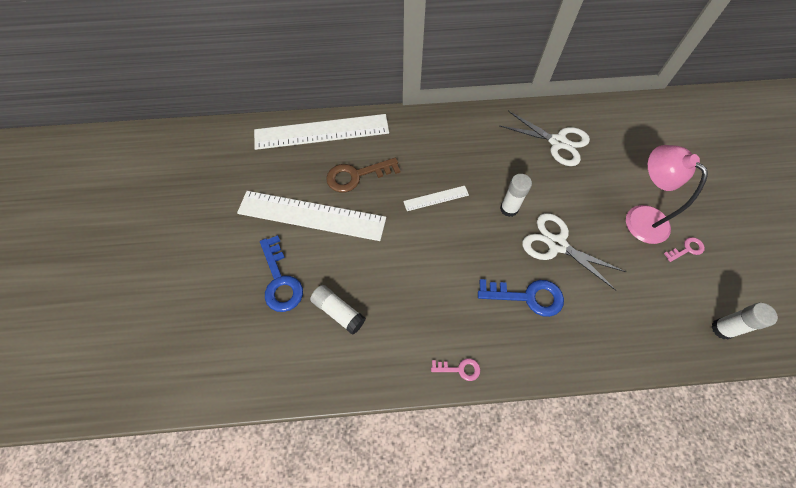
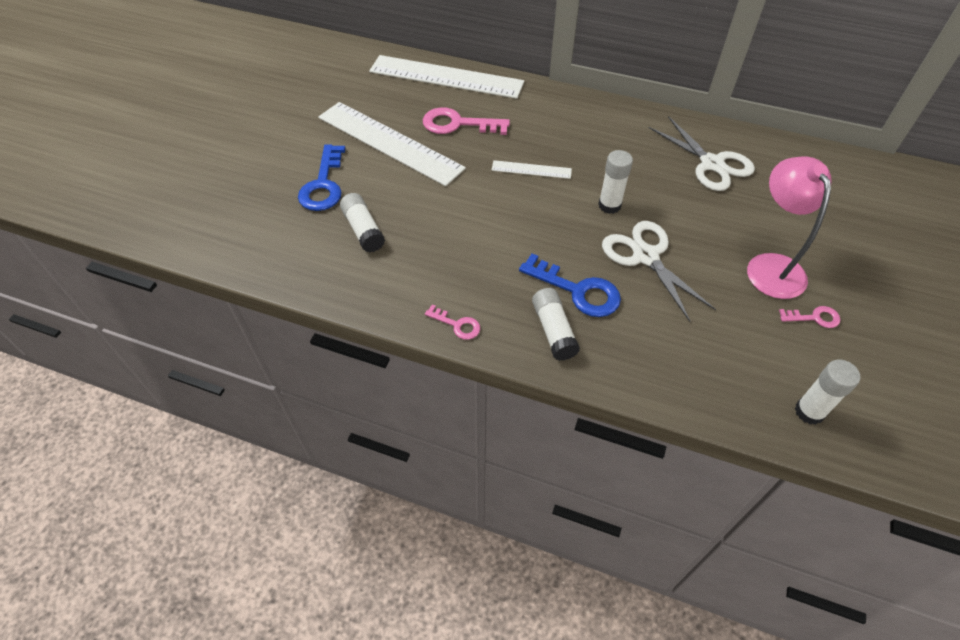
camera: 25 degrees right, 10 degrees down
brown key [326,158,400,193] -> pink key [423,107,510,135]
none -> white glue stick [532,288,580,361]

